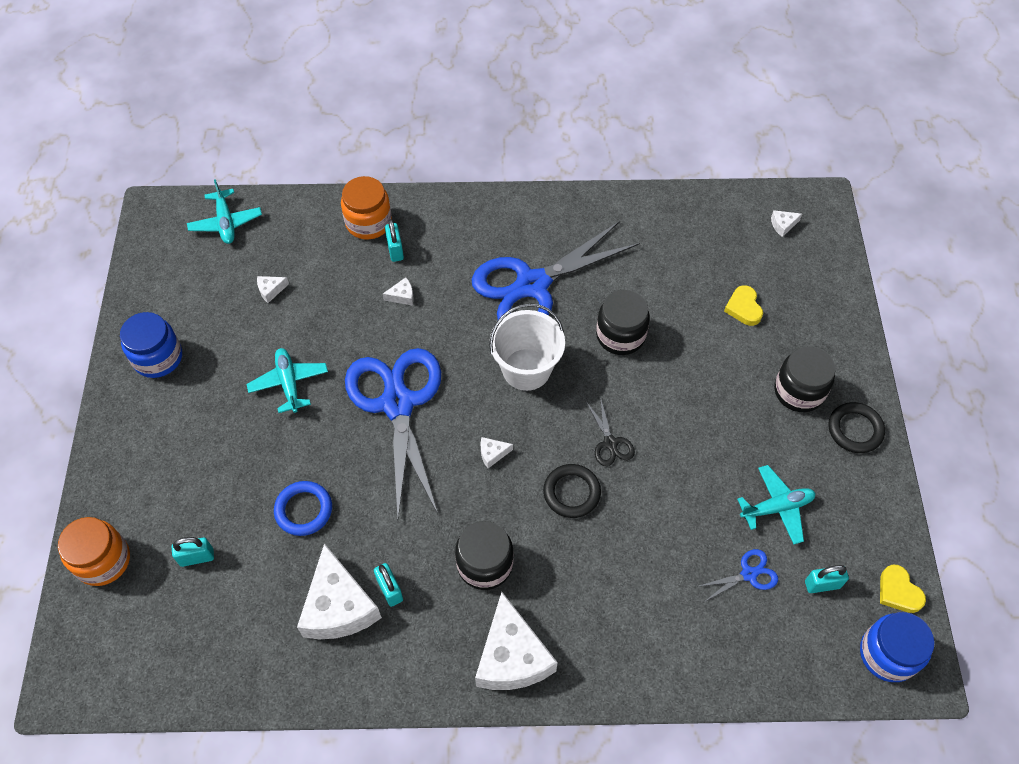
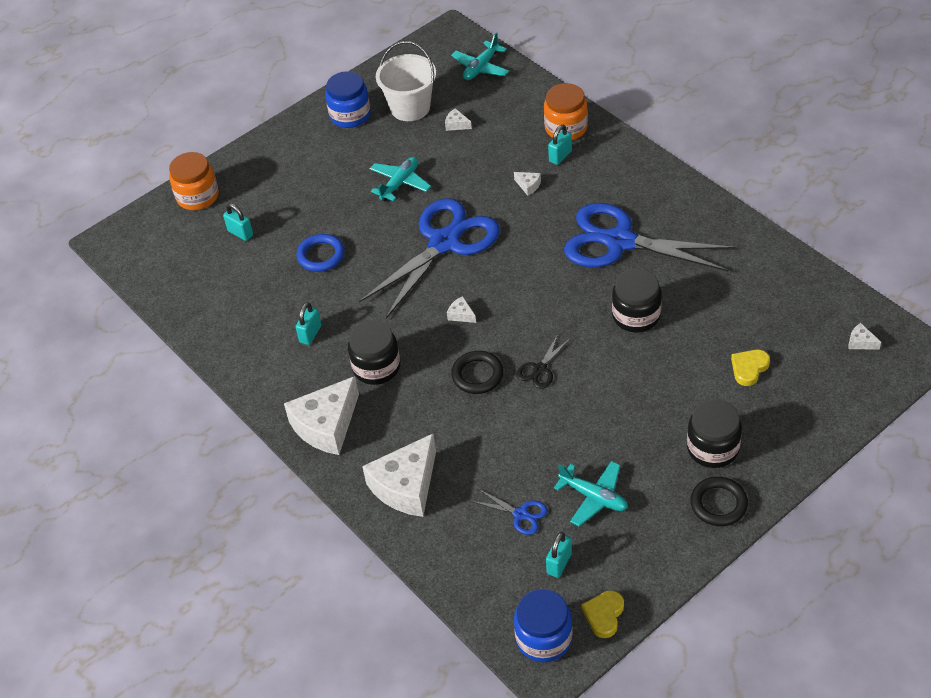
camera: 55 degrees right, 10 degrees down
white cheese [297,543,382,639] -> white cheese moved to [362,433,436,517]
white bucket [489,303,565,391] -> white bucket moved to [376,41,436,121]
turquoise padlock [805,565,849,593] -> turquoise padlock turned 75 degrees clockwise [546,532,572,578]

